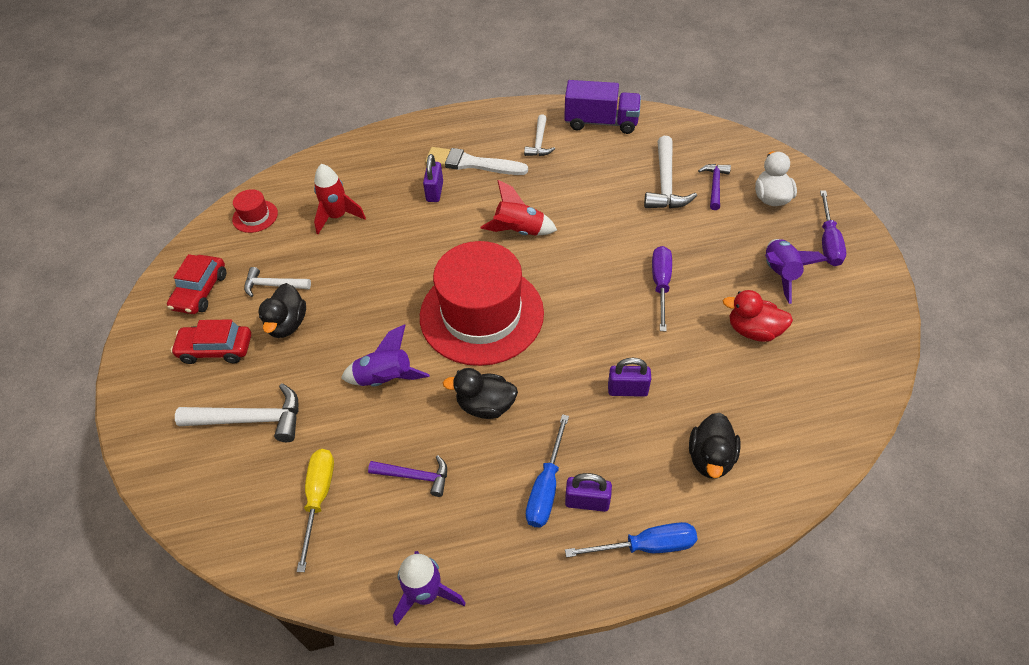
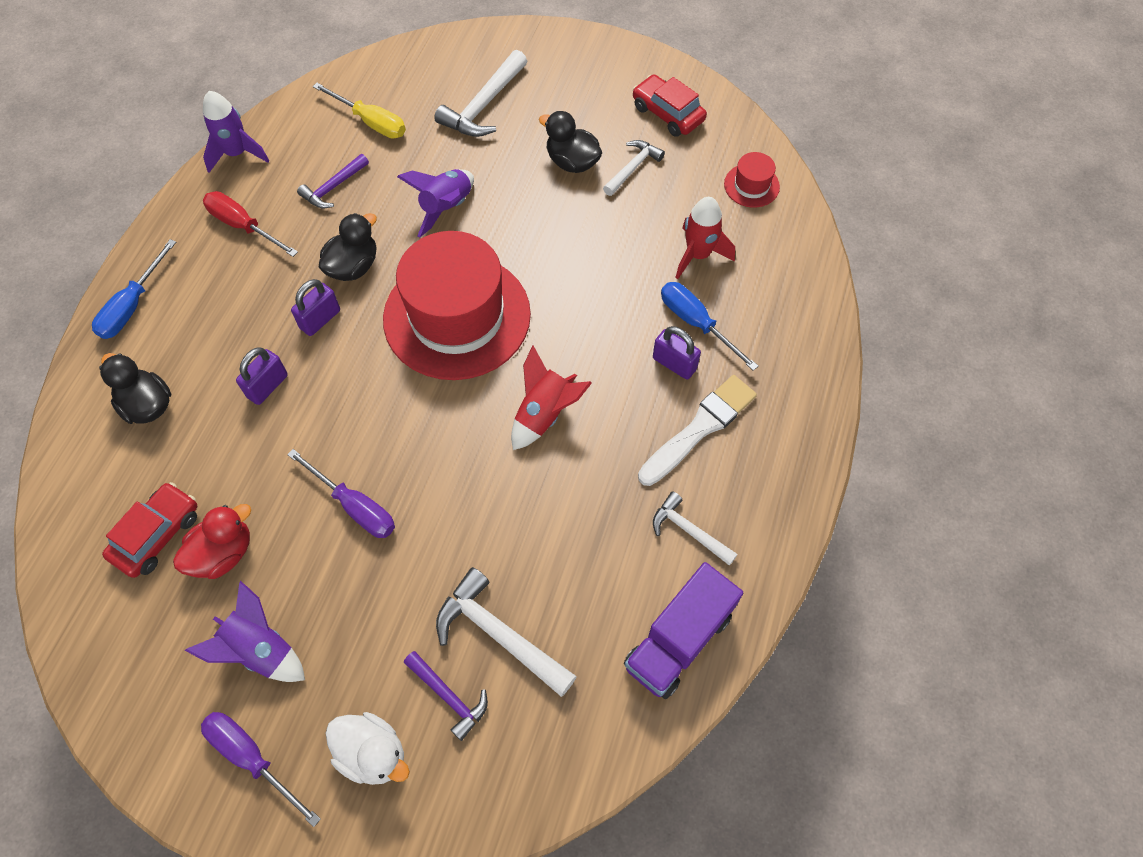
camera: 120 degrees right, 10 degrees up
red car [171,319,251,364] -> red car moved to [102,482,197,578]
blue screwdriver [526,414,569,528] -> blue screwdriver moved to [661,282,758,371]
purple padlock [565,473,612,512] -> purple padlock moved to [291,279,340,336]
none -> red screwdriver [203,191,298,257]

